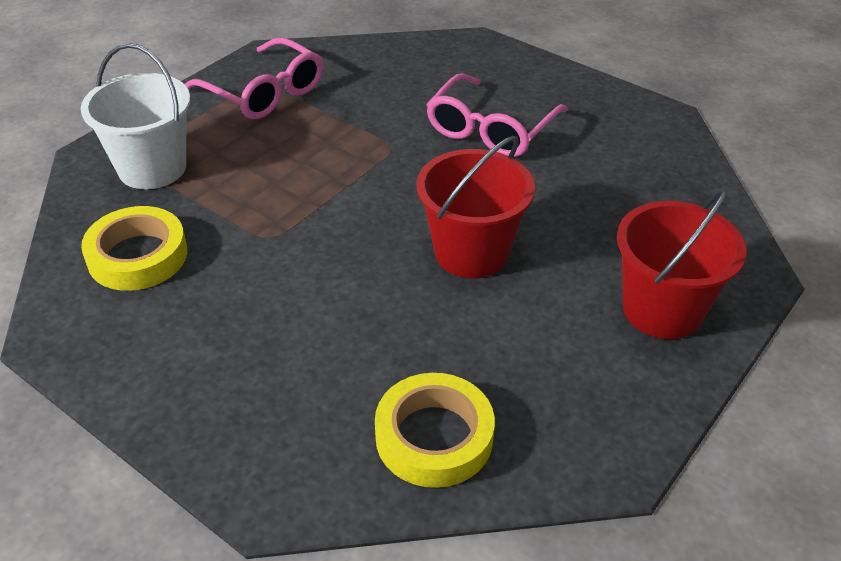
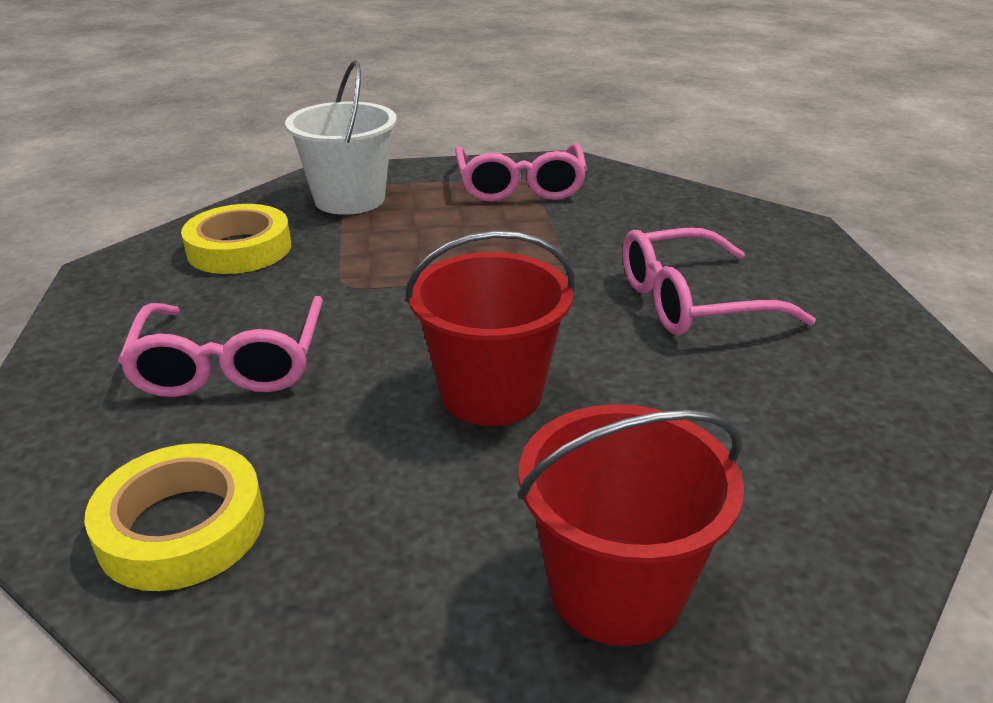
camera: 45 degrees right, 10 degrees down
none -> pink glasses [118,296,323,397]

